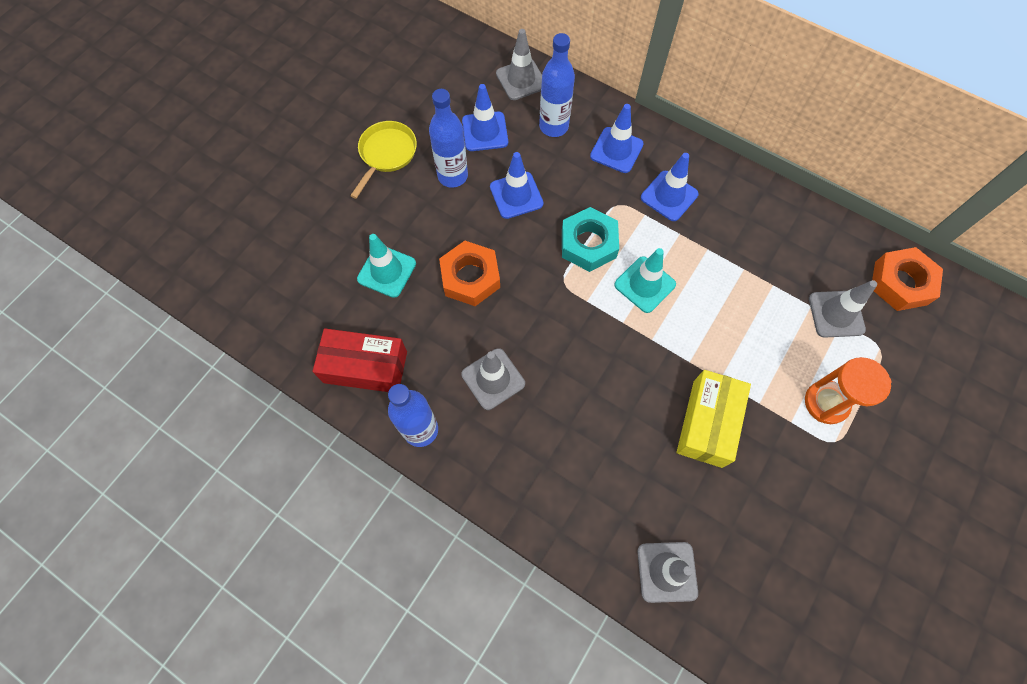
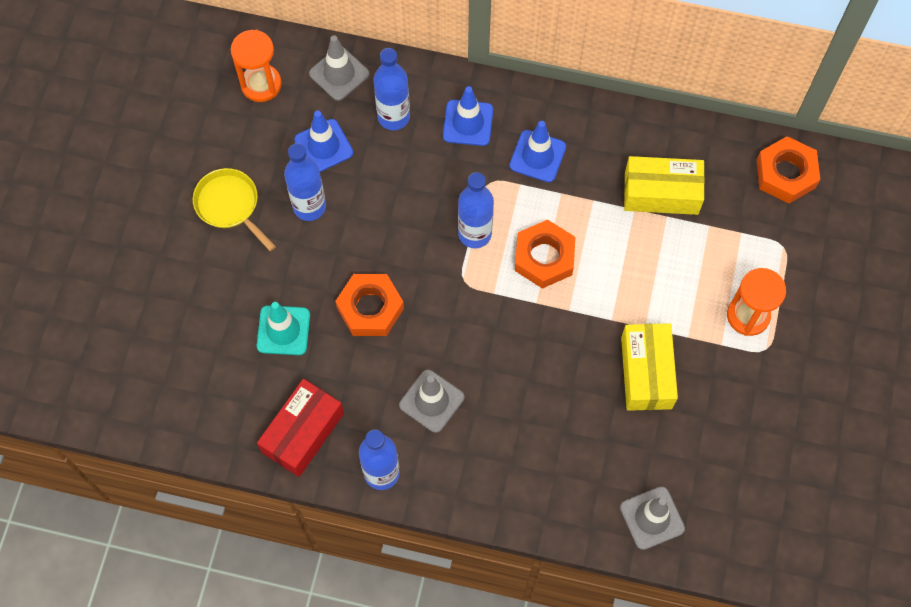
camera: 20 degrees left, 0 degrees up
red box [313,328,407,392] -> red box turned 45 degrees counterclockwise [257,379,344,477]
yellow pan [350,121,417,199] -> yellow pan turned 45 degrees counterclockwise [193,168,276,251]
blue traffic cone [490,152,543,219] -> none
turquoise nut [562,207,619,272] -> blue bottle [458,172,494,248]
turquoise traffic cone [614,248,676,313] -> orange nut [515,219,575,289]
grey traffic cone [809,280,877,338] -> none
none -> orange hourglass [231,30,282,102]
none -> yellow box [624,156,705,215]

